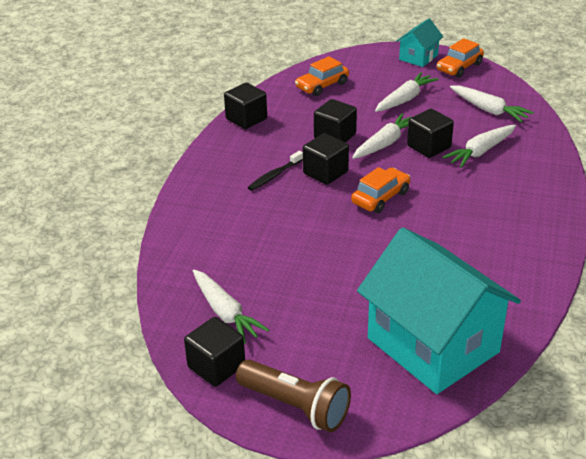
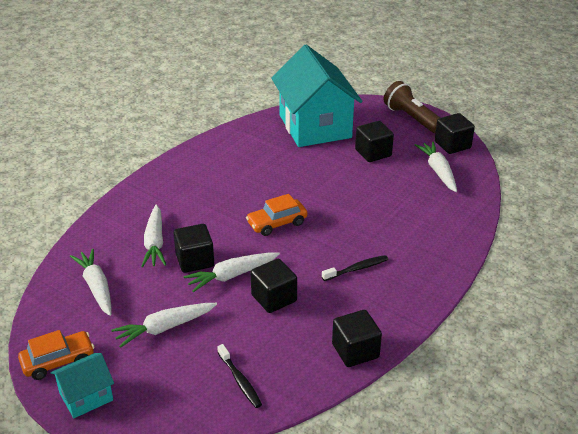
camera: 160 degrees left, 0 degrees up
orange car [295,56,349,96] -> black toothbrush [217,344,262,408]
black cube [303,133,349,185] -> black cube moved to [355,121,394,162]
white carrot [443,125,516,168] -> white carrot turned 105 degrees clockwise [141,205,166,267]

